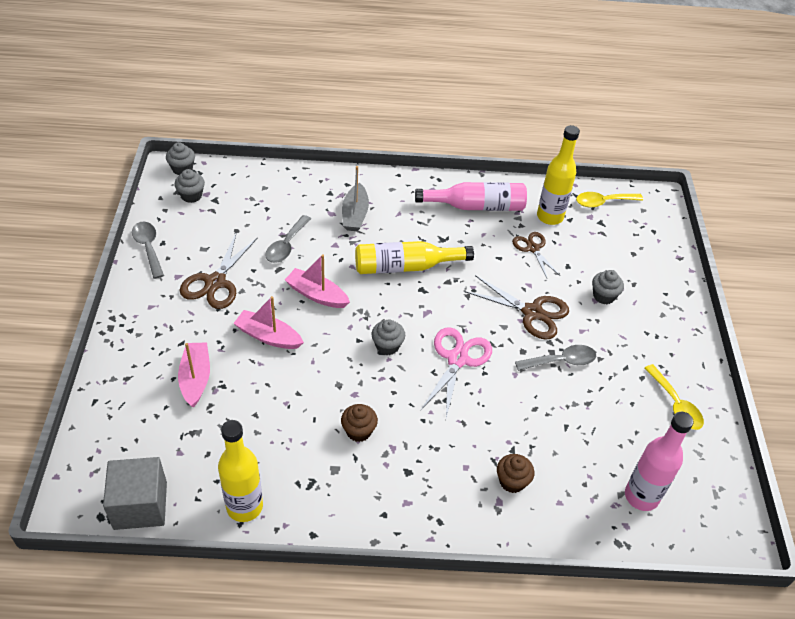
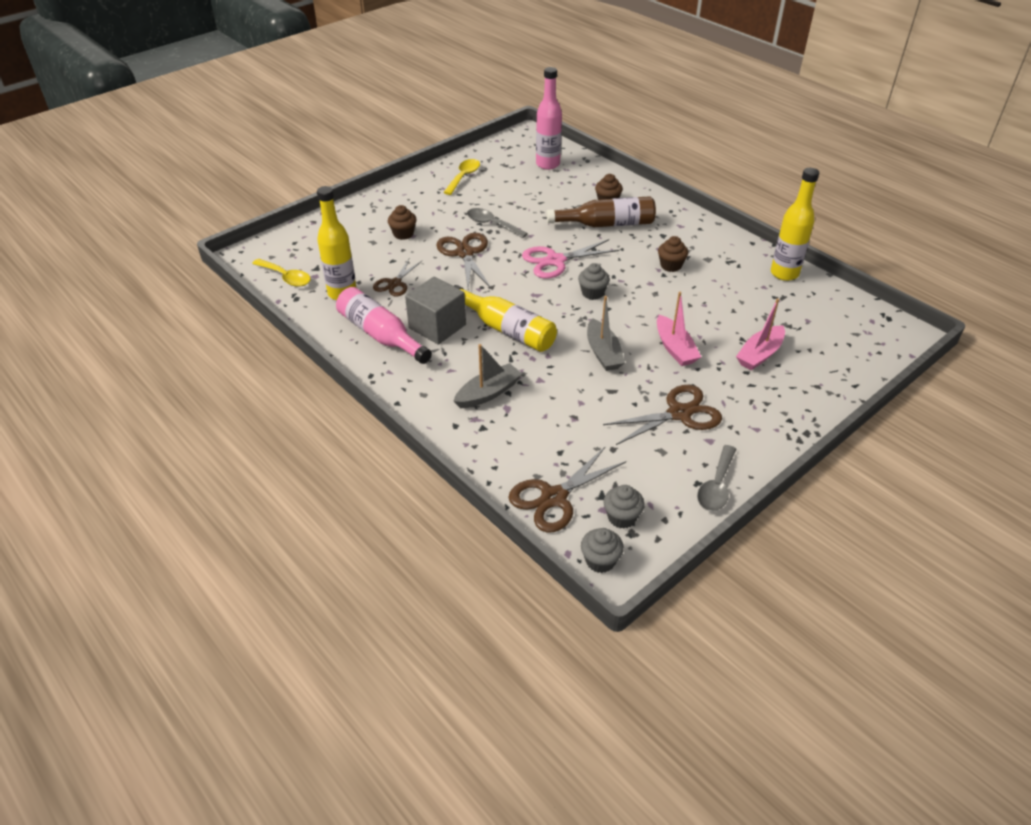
camera: 130 degrees left, 5 degrees down
grey cube [103,457,167,530] -> grey cube moved to [405,276,466,345]
grey spoon [265,215,311,263] -> none
pink boat [285,255,350,308] -> grey boat [587,296,625,371]
grey cupcake [592,270,624,304] -> brown cupcake [388,205,417,240]
none -> brown scissors [508,446,626,532]
none -> brown bottle [547,196,656,227]

